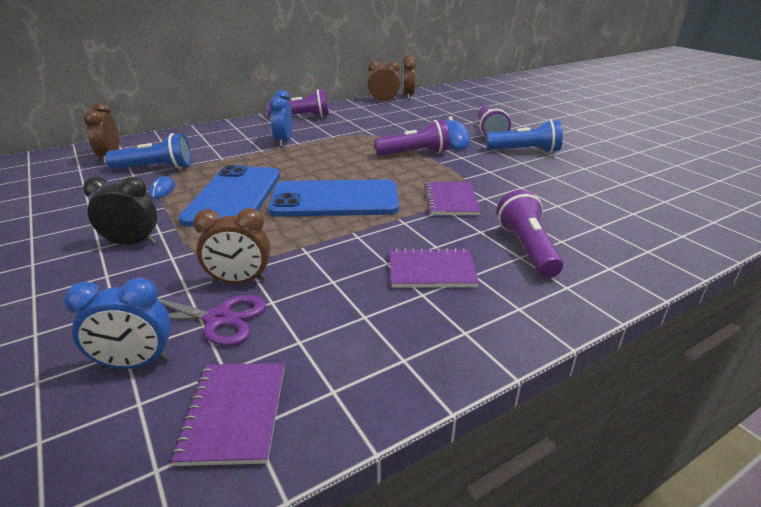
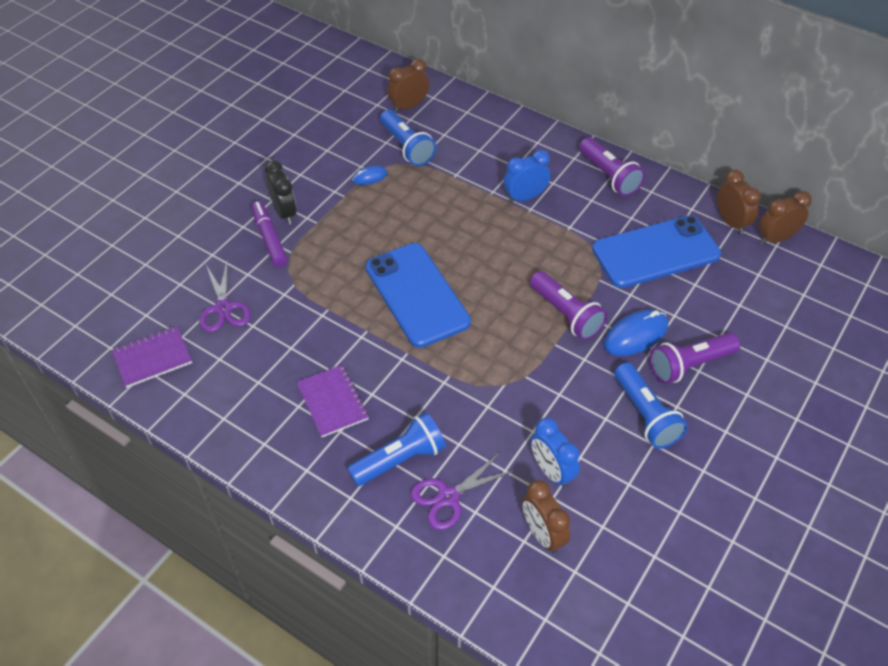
camera: 65 degrees right, 20 degrees up
blue clock [64,278,172,369] -> blue clock moved to [531,418,579,488]
blue phone [178,165,280,227] -> blue phone moved to [592,215,721,288]
brown clock [193,208,270,284] -> brown clock moved to [522,480,570,554]
purple notebook [424,182,481,215] -> none
purple flashlight [497,189,564,278] -> blue flashlight [347,412,446,486]
none -> purple marker [251,201,288,267]
none -> purple scissors [411,453,515,530]

